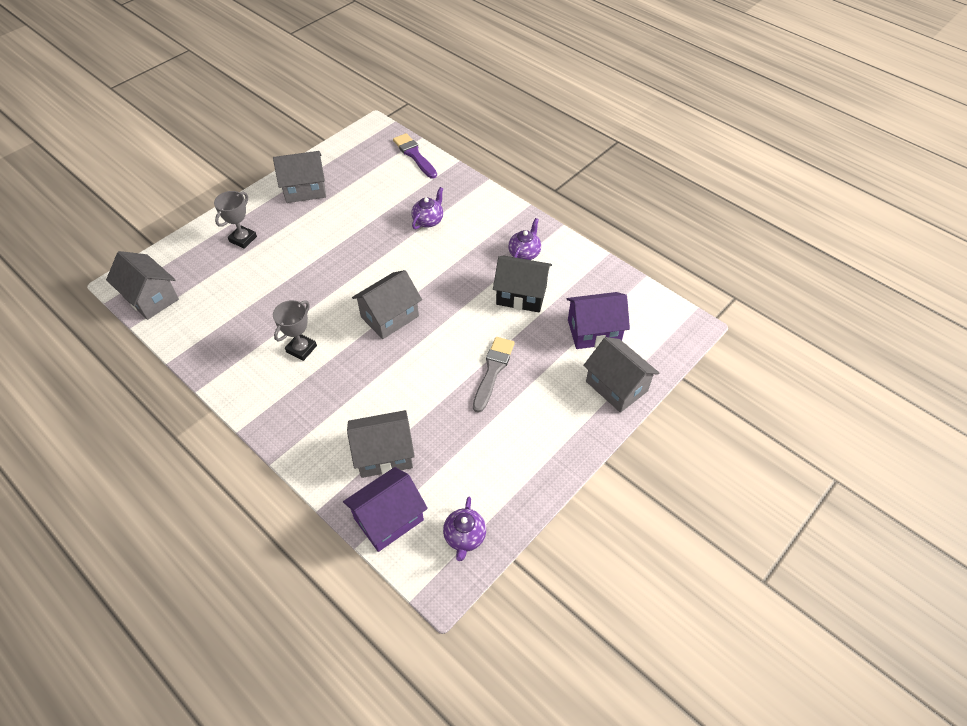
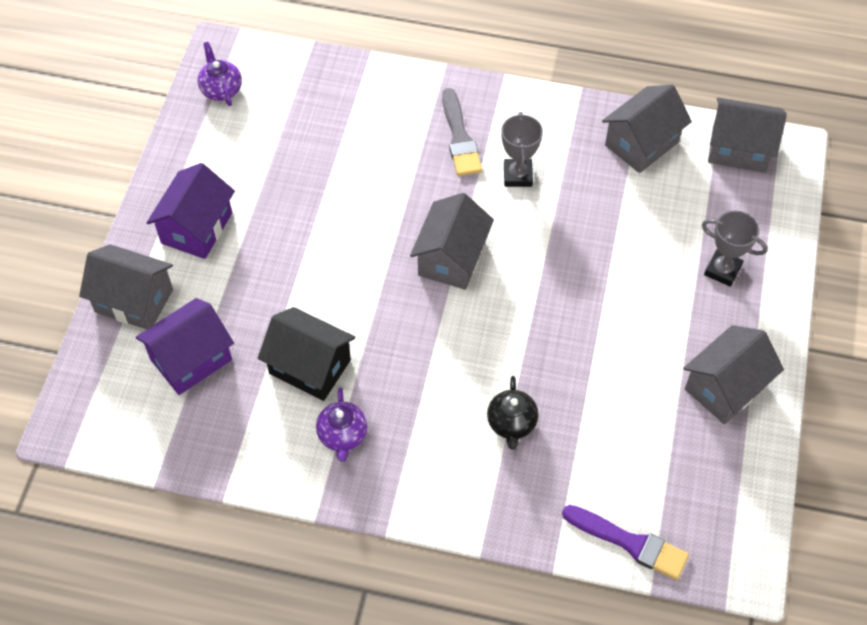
camera: 150 degrees right, 5 degrees up
grey trophy [214,191,257,249] -> grey trophy turned 60 degrees counterclockwise [702,211,768,287]
purple house [343,467,428,552] -> purple house moved to [146,163,235,259]
grey house [347,410,415,478] -> grey house moved to [602,85,692,173]
purple teapot [411,187,443,229] -> black teapot [487,376,539,449]
grey brush [473,337,515,413] -> grey brush moved to [442,88,482,176]
black house [493,256,552,313] -> black house turned 45 degrees clockwise [258,307,355,401]

